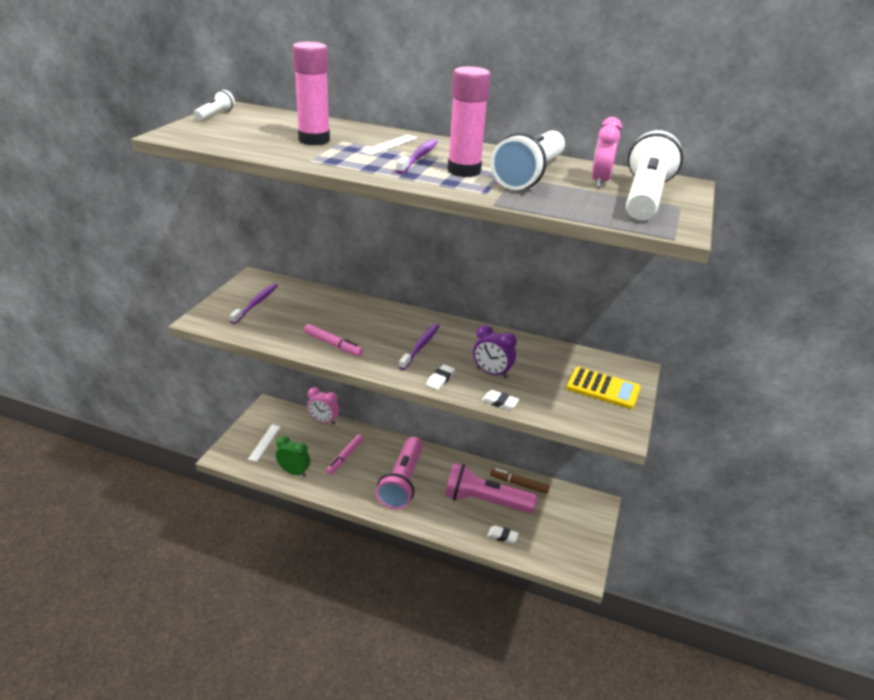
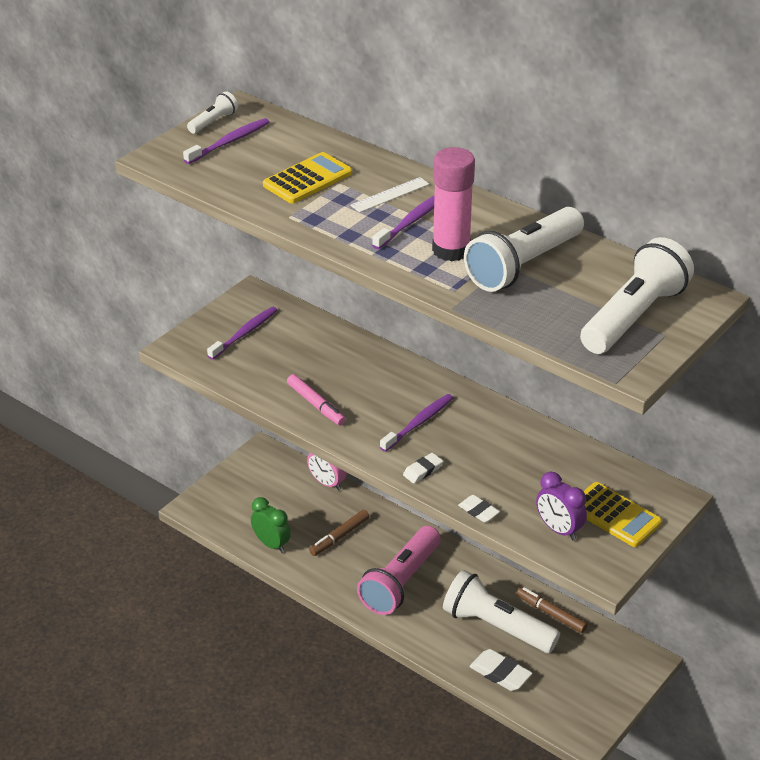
camera: 20 degrees right, 5 degrees up
white ruler [248,425,281,462] -> none
pink glue stick [292,42,330,145] -> yellow calculator [263,152,352,204]
pink marker [326,434,364,475] -> brown marker [309,510,369,556]
pink flashlight [445,463,537,513] -> white flashlight [443,570,560,653]
purple clock [473,325,517,379] -> purple clock moved to [536,472,587,541]
white eraser [487,525,519,544] -> white eraser [469,649,532,691], size x1.60
pink clock [592,117,622,188] -> none
none -> purple toothbrush [183,118,269,164]

